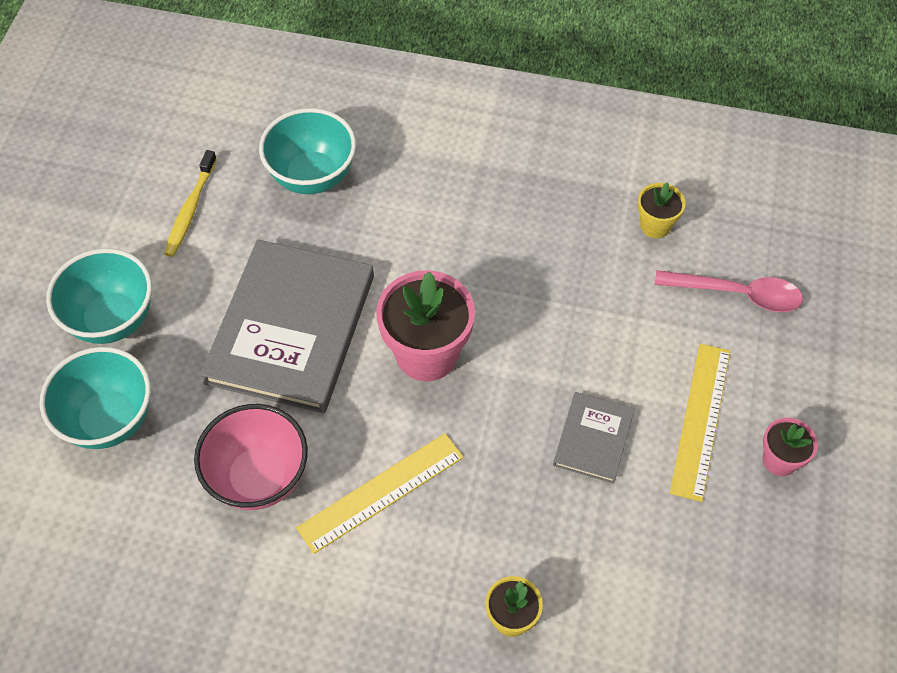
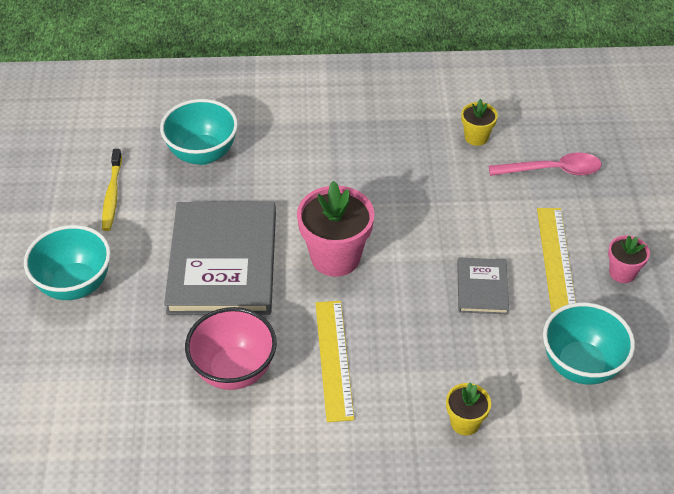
camera: 15 degrees left, 10 degrees down
turquoise bowl [40,347,151,449] -> turquoise bowl moved to [543,302,635,385]
yellow ruler [296,433,464,554] -> yellow ruler turned 45 degrees counterclockwise [315,301,354,422]

